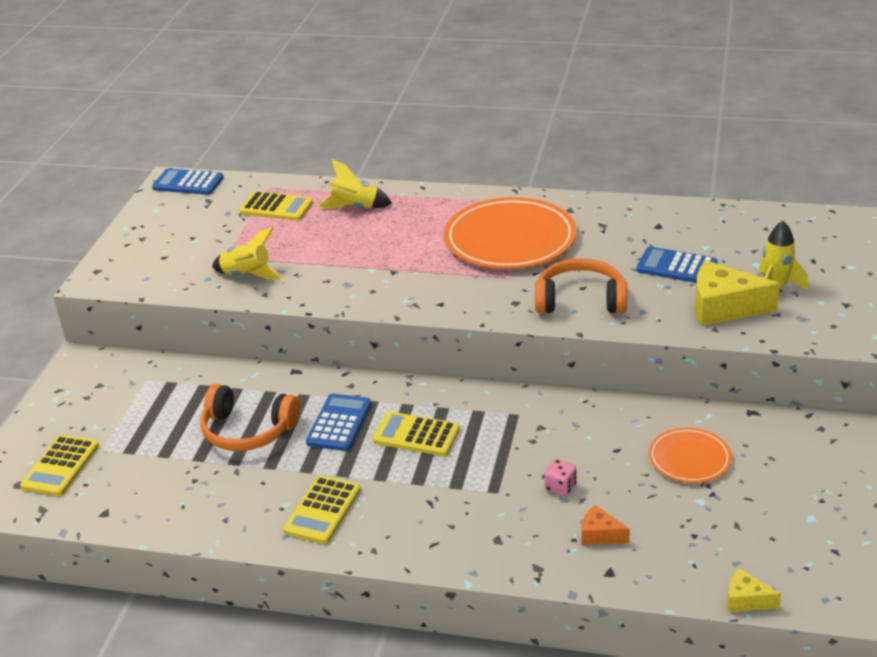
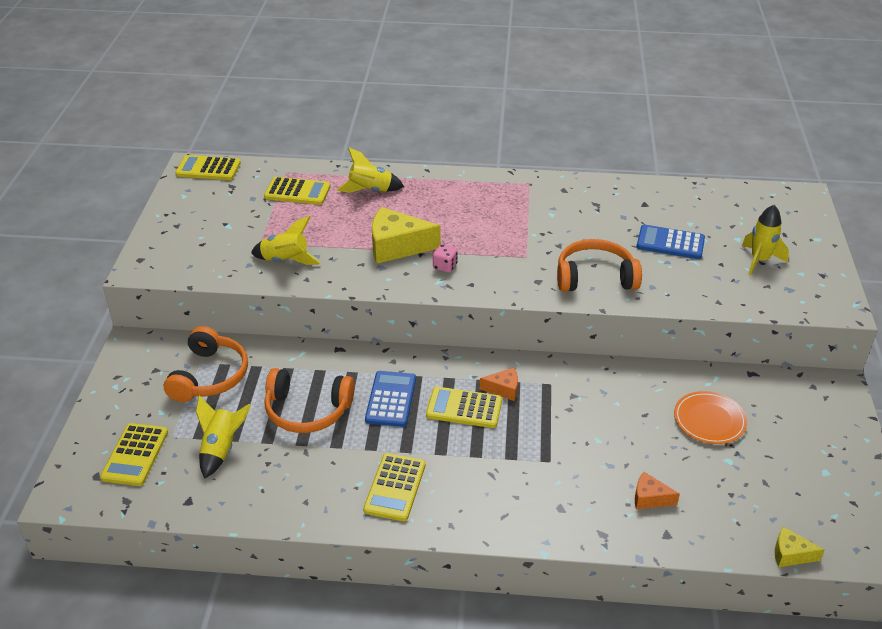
camera: 10 degrees left, 5 degrees up
blue calculator [152,169,224,195] -> yellow calculator [175,155,241,180]
orange plate [444,197,577,269] -> none
pink dice [544,459,577,496] -> pink dice moved to [433,244,458,273]
yellow cheese [695,261,780,326] -> yellow cheese moved to [372,207,441,264]
none -> orange headphones [164,326,248,402]
none -> yellow rocket [196,395,251,479]
none -> orange cheese [480,368,518,401]

